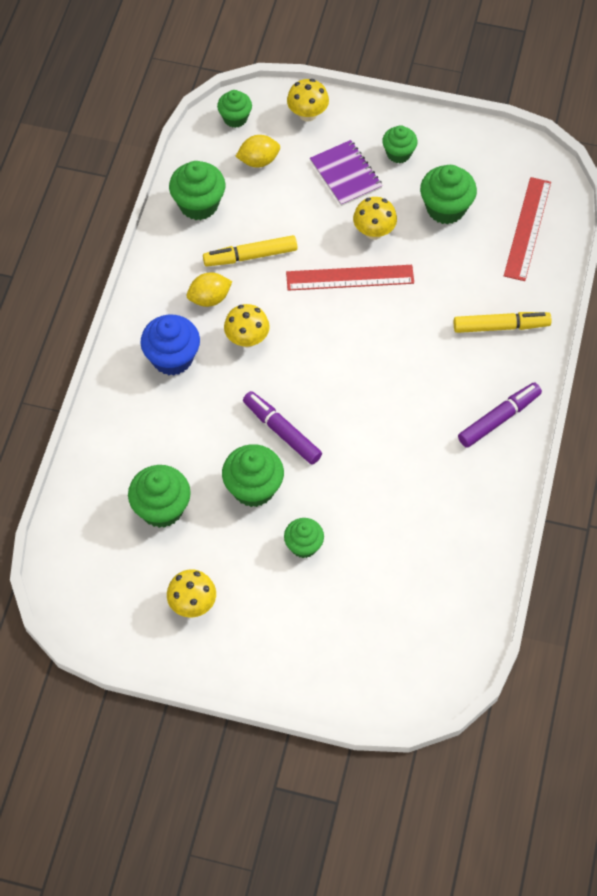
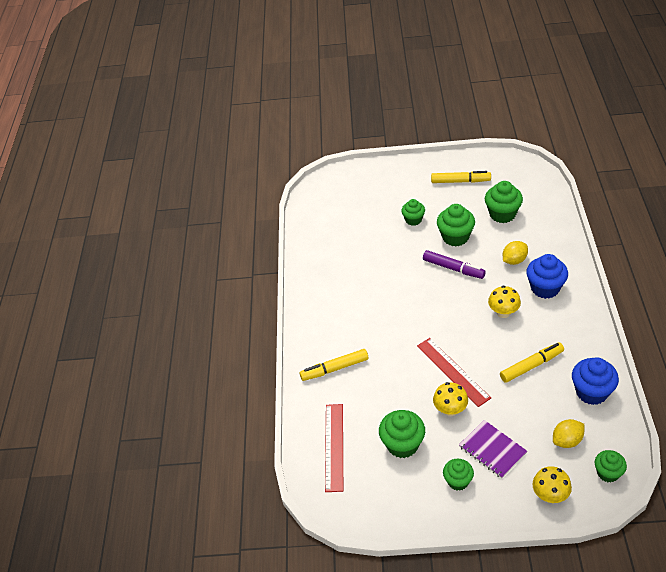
camera: 170 degrees right, 15 degrees down
yellow mushroom [167,569,216,617] -> yellow marker [431,171,491,183]
green cupcake [169,161,225,220] -> blue cupcake [572,357,619,405]
yellow lemon [187,273,232,307] -> yellow lemon moved to [503,241,528,265]
red ruler [286,265,414,291] -> red ruler turned 75 degrees clockwise [417,338,491,407]
purple marker [458,383,542,448] -> none

